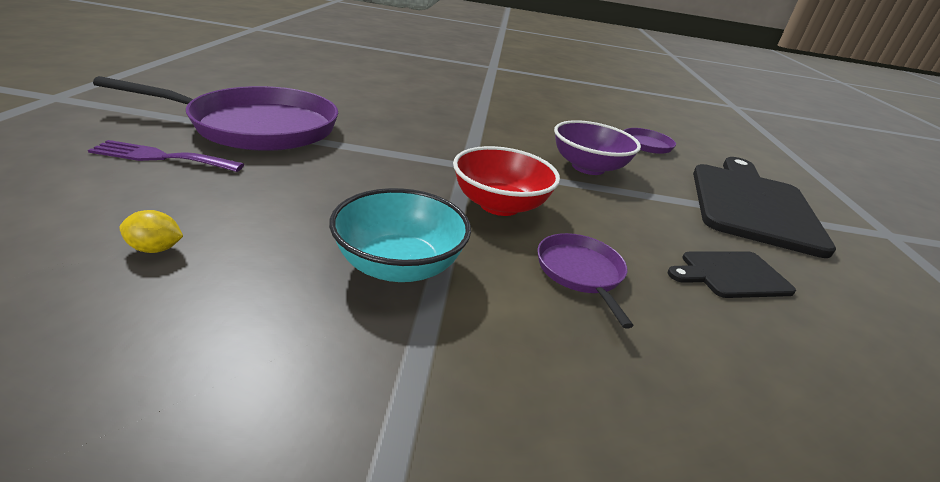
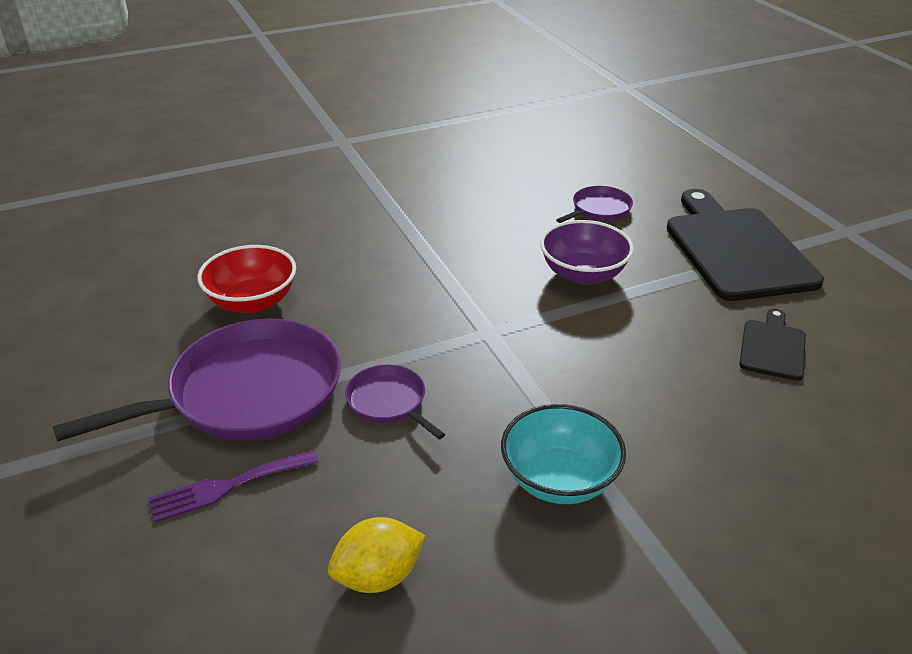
camera: 25 degrees left, 5 degrees up
yellow lemon [119,210,183,253] -> yellow lemon [328,517,425,593], size x1.74
red bowl [453,146,560,216] -> red bowl moved to [197,245,296,313]
purple pan [537,233,634,328] -> purple pan moved to [345,364,445,439]
black cutting board [668,251,796,298] -> black cutting board turned 150 degrees clockwise [739,309,806,381]

